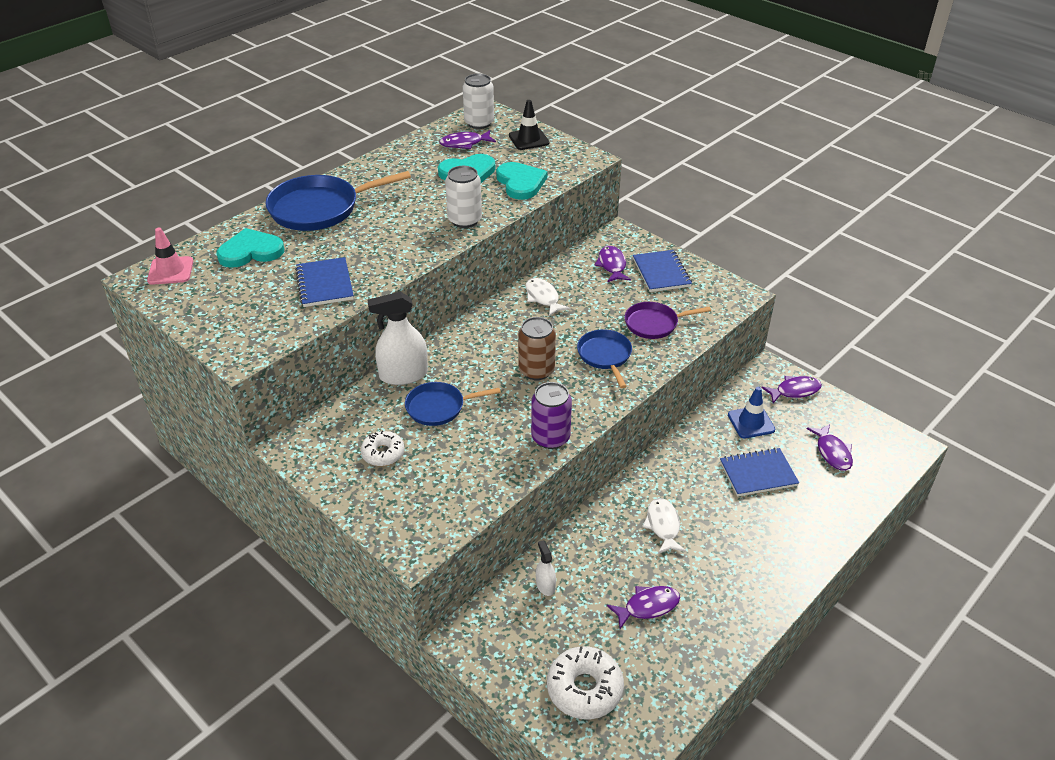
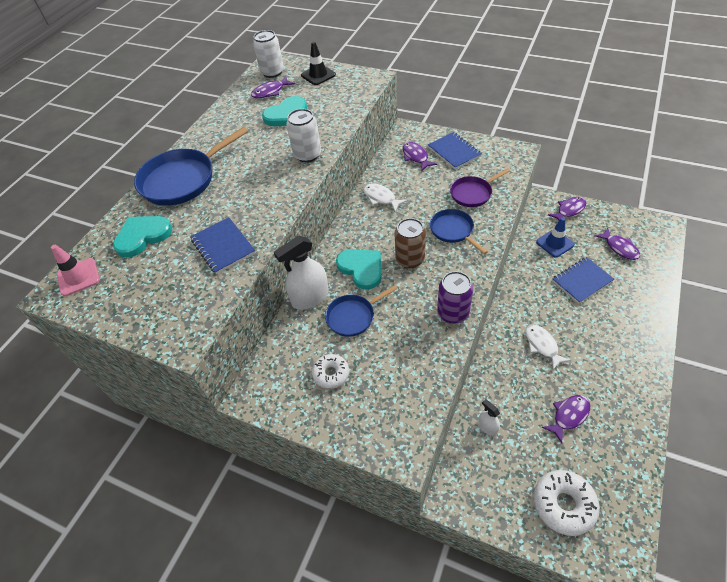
camera: 15 degrees left, 10 degrees up
turquoise heart [496,162,547,200] -> turquoise heart moved to [336,249,381,290]

